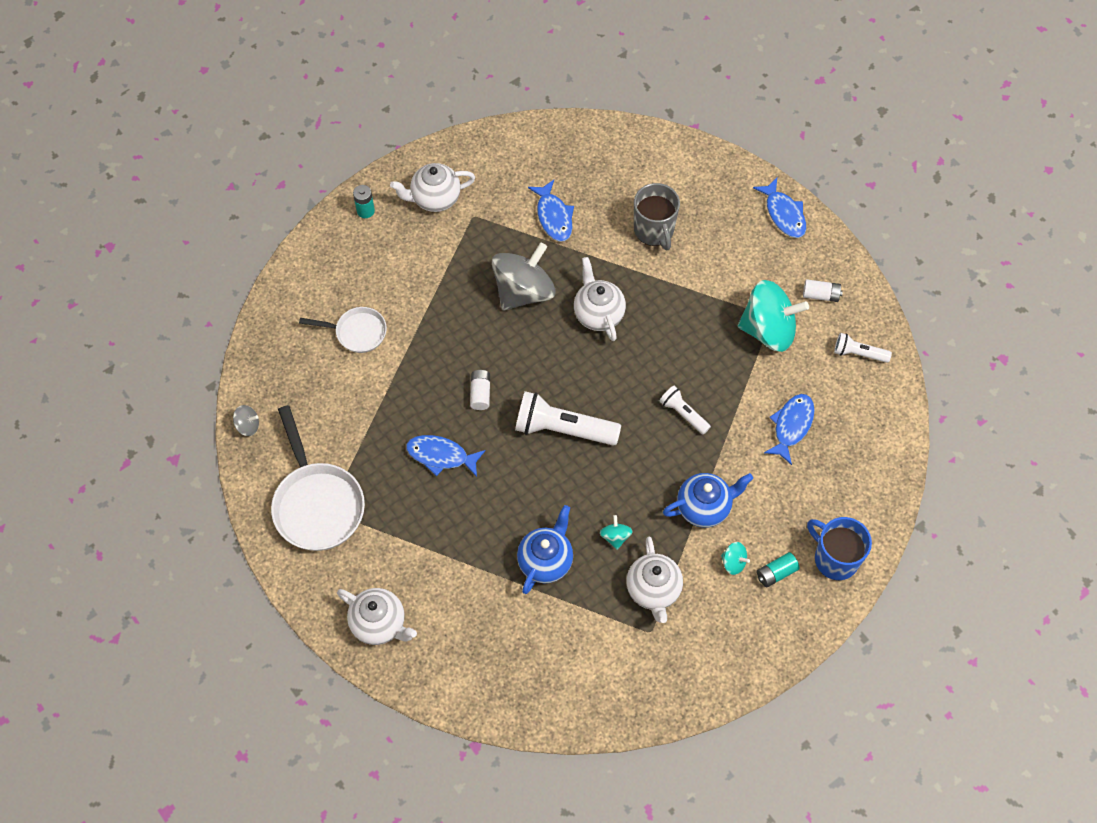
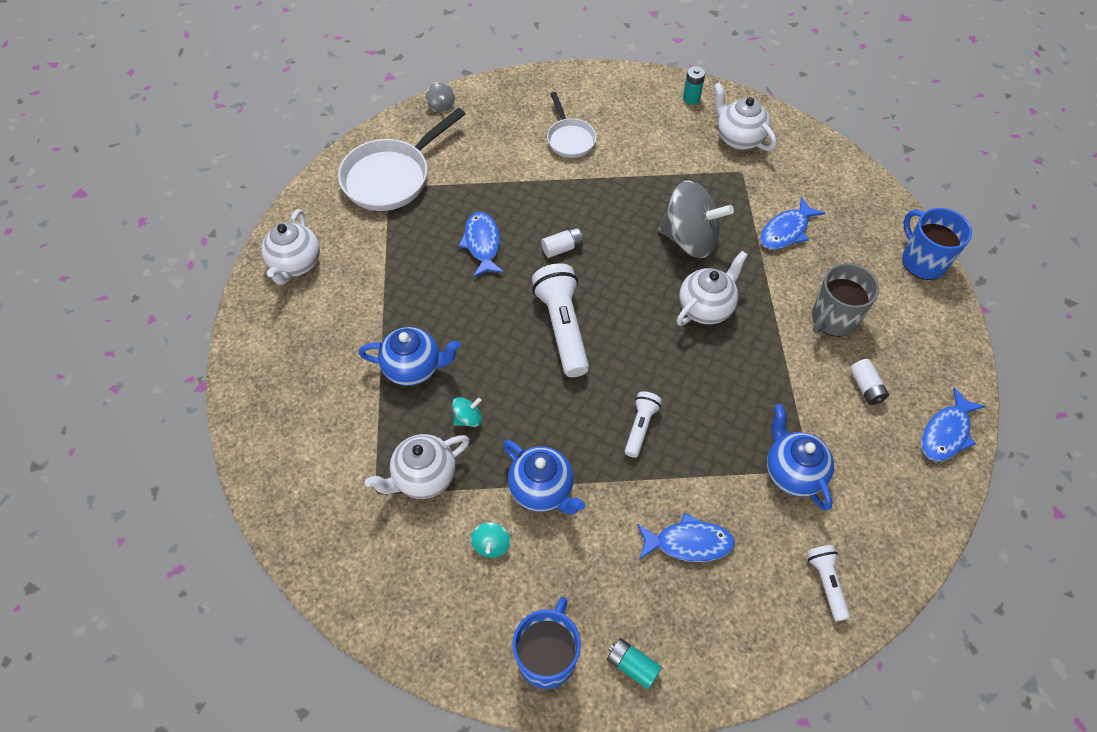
camera: 65 degrees right, 5 degrees down
turquoise spinning top [738,280,809,352] -> blue teapot [767,404,834,511]
turquoise battery [757,552,800,587] -> turquoise battery moved to [607,638,662,689]
white battery [803,279,843,302] -> white battery moved to [850,359,889,405]
none -> blue mug [902,208,972,280]

